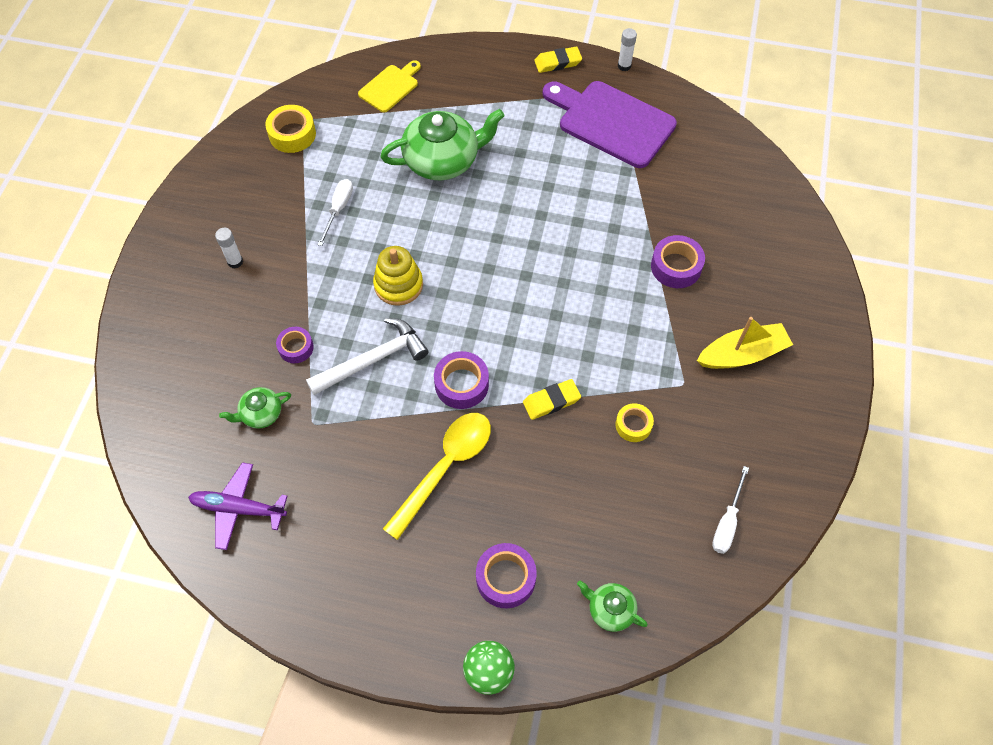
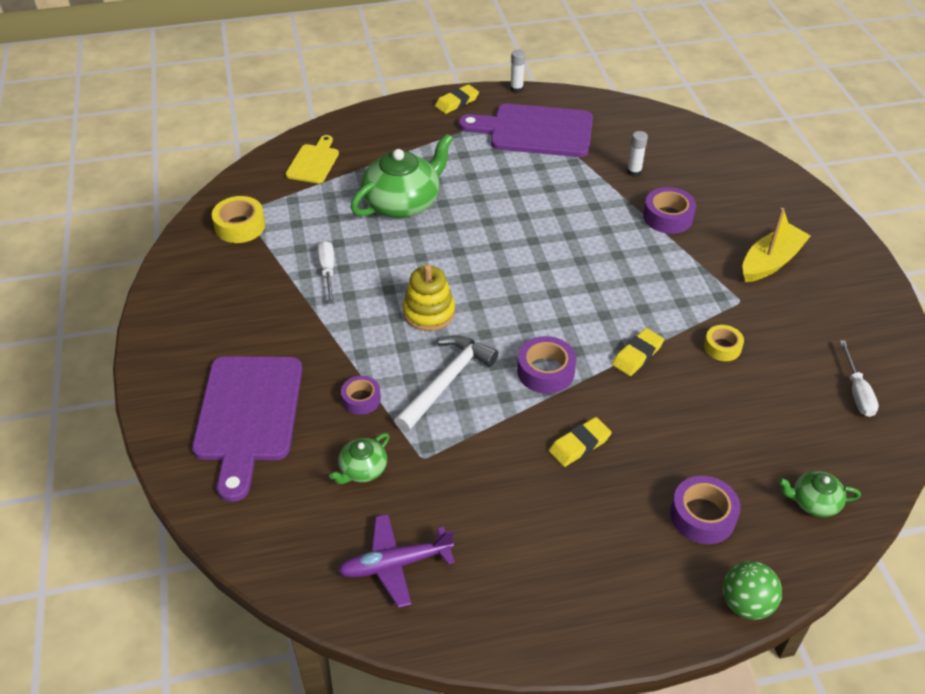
camera: 25 degrees left, 15 degrees down
white glue stick [215,228,243,269] -> white glue stick moved to [627,131,648,177]
yellow spoon [383,413,491,540] -> yellow eraser [549,417,612,467]
none -> purple cutting board [192,356,302,502]

